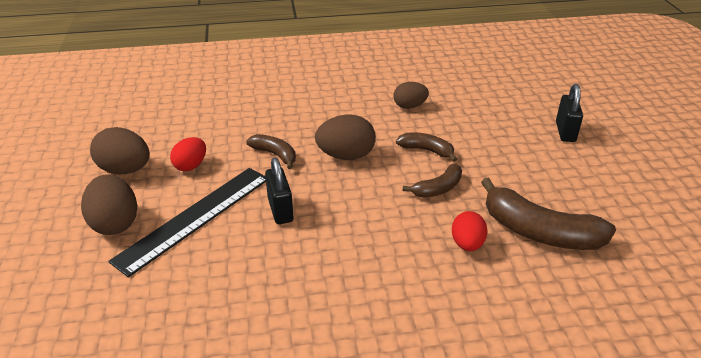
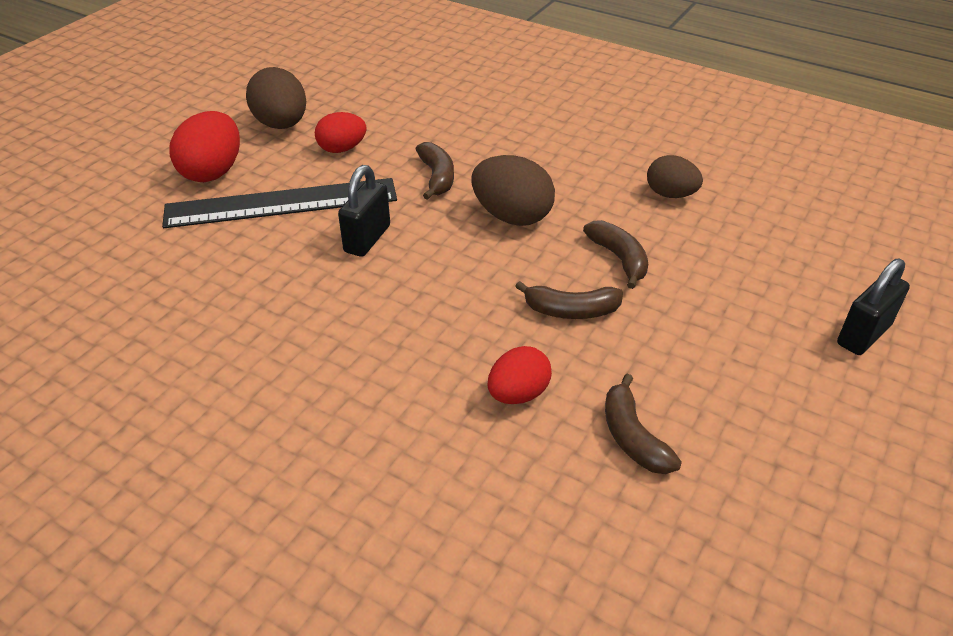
camera: 40 degrees right, 5 degrees up
brown egg [81,174,138,235] -> red egg [169,111,240,182]
brown banana [481,178,616,250] -> brown banana [605,374,682,474], size x0.55

